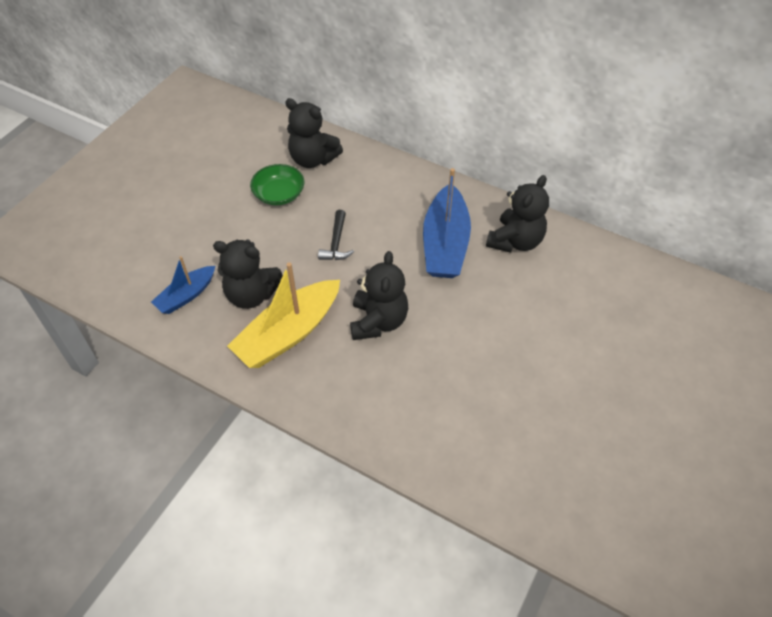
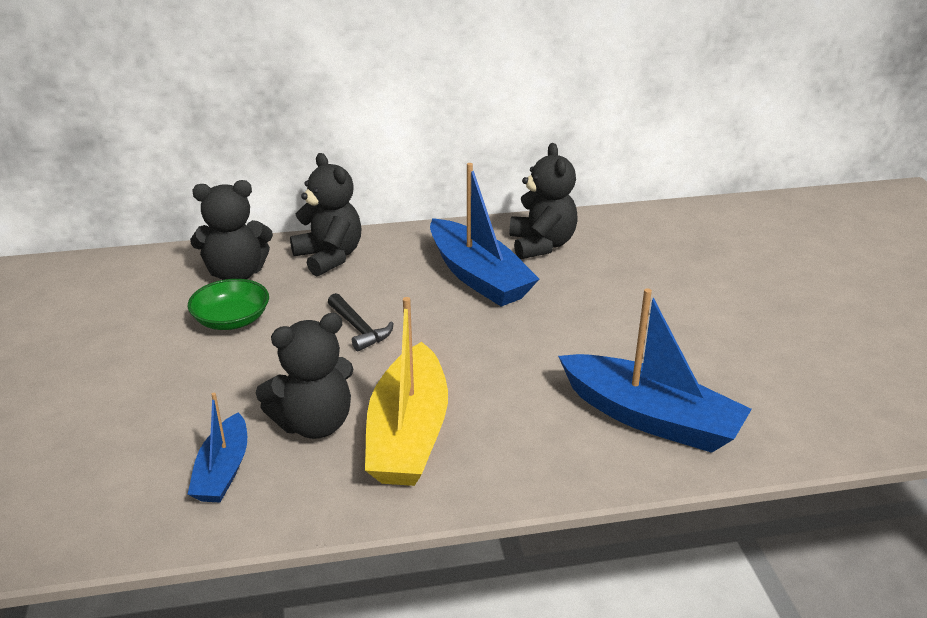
camera: 40 degrees left, 20 degrees down
black teddy bear [350,251,408,340] -> black teddy bear moved to [290,153,362,276]
none -> blue boat [558,288,752,453]

